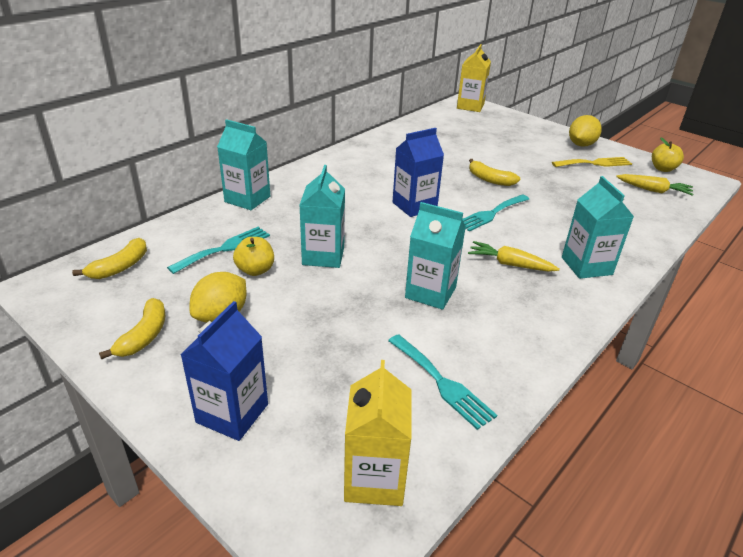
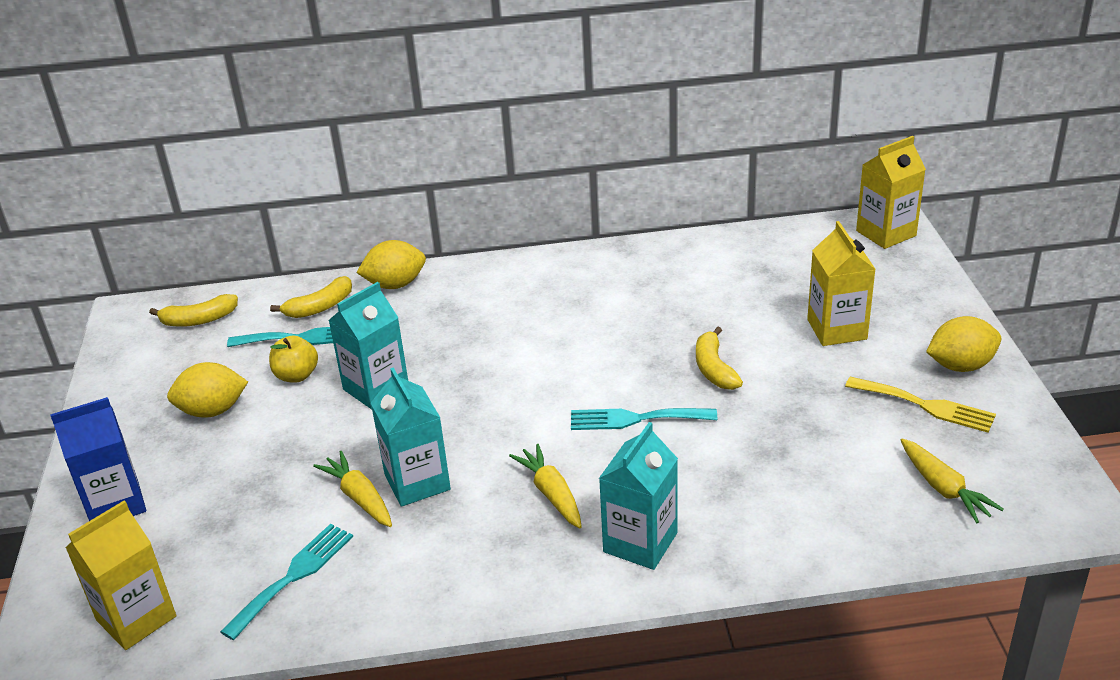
camera: 45 degrees right, 0 degrees up
yellow banana [99,298,165,360] -> yellow banana moved to [270,276,352,318]
turquoise carton [217,119,270,210] -> yellow lemon [356,240,426,289]
turquoise fork [388,334,497,430] -> turquoise fork turned 150 degrees counterclockwise [220,524,353,640]
blue carton [393,128,444,217] -> none
yellow apple [652,138,684,172] -> none
none -> yellow carrot [313,451,392,527]
none -> yellow carton [807,221,876,346]

